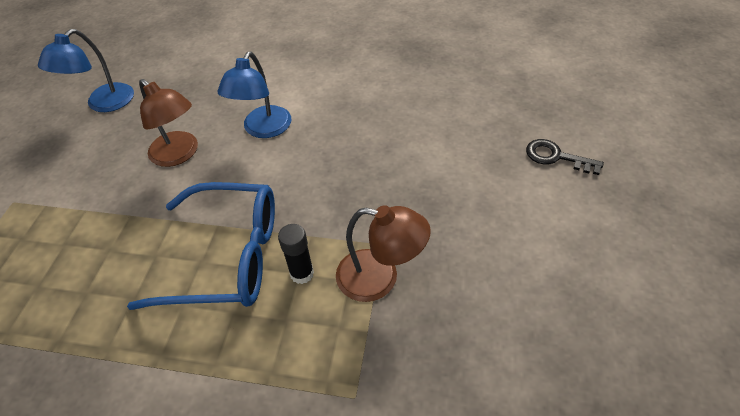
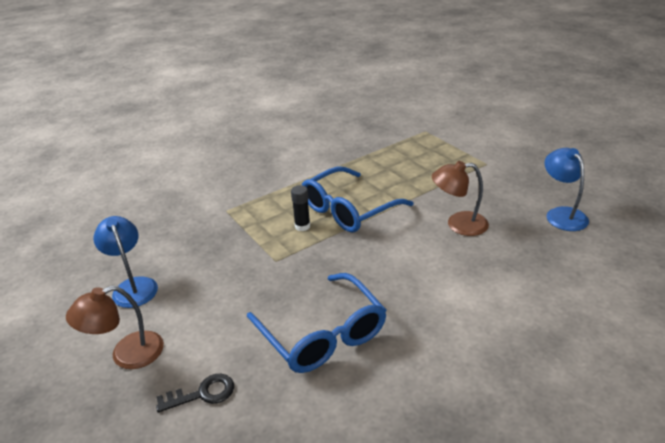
camera: 135 degrees right, 15 degrees down
blue lamp [218,52,291,138] -> blue lamp moved to [93,216,158,308]
brown lamp [336,205,431,302] -> brown lamp moved to [66,286,164,369]
none -> blue glasses [247,273,387,373]

